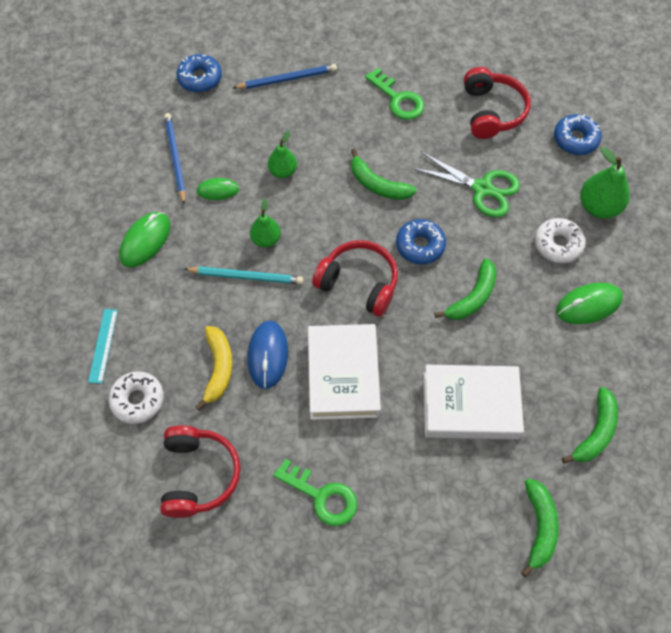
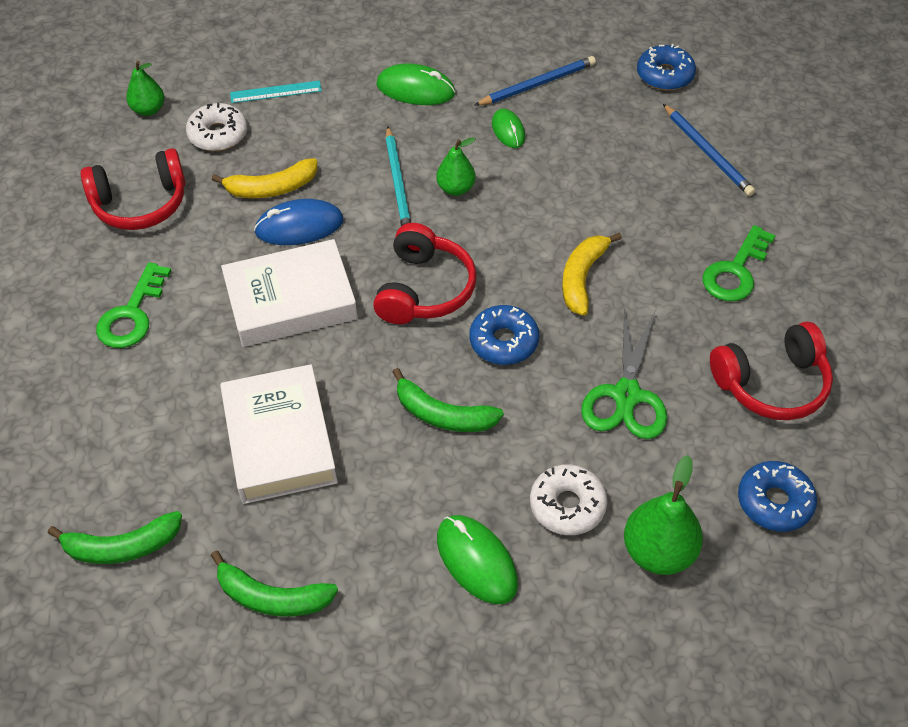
camera: 75 degrees right, 10 degrees down
green pear [268,131,297,178] -> green pear moved to [126,61,164,116]
green banana [351,149,417,200] -> yellow banana [562,233,622,316]

